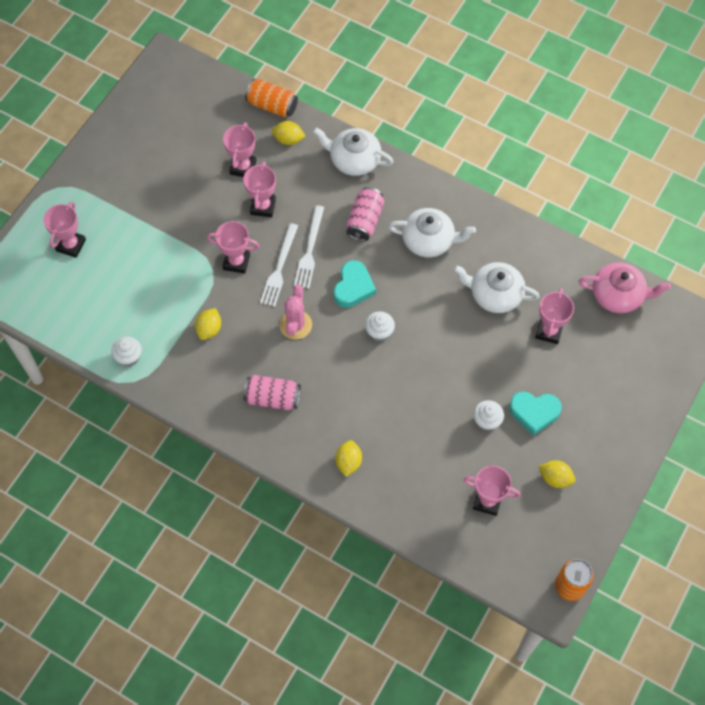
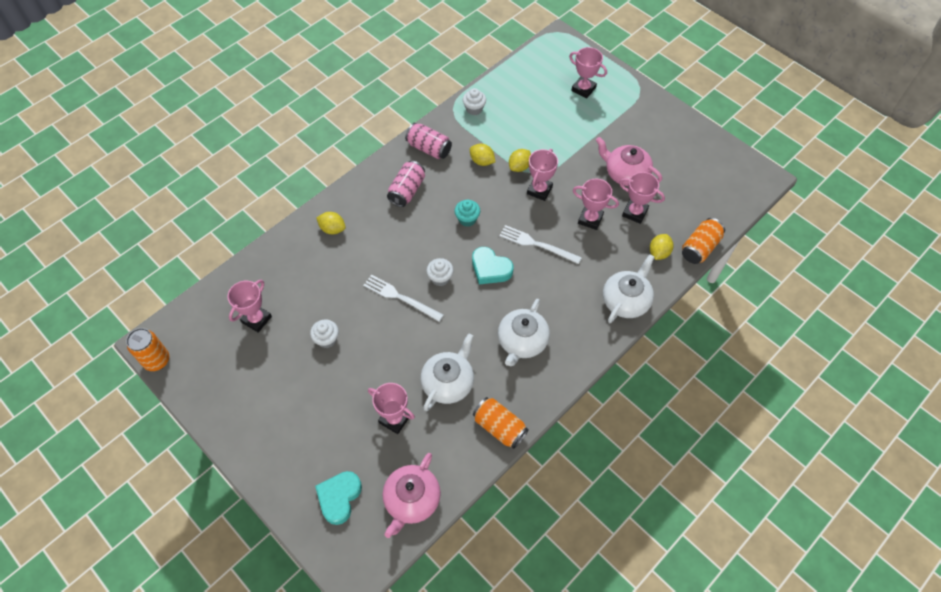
camera: 105 degrees right, 5 degrees down
white fork [260,223,298,307] -> white fork moved to [363,275,444,322]
pink cactus [279,285,312,339] -> turquoise cupcake [454,200,480,227]
pink can [346,187,384,242] -> pink can moved to [405,123,452,159]
turquoise heart [509,392,562,436] -> turquoise heart moved to [315,471,362,525]
yellow lemon [538,460,575,488] -> yellow lemon moved to [509,149,531,172]
none -> orange can [473,397,529,449]
none -> pink teapot [596,137,662,186]

